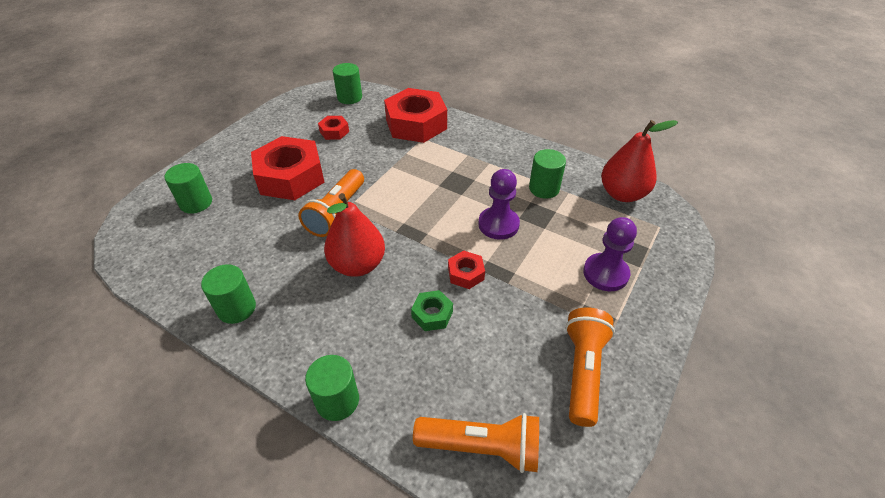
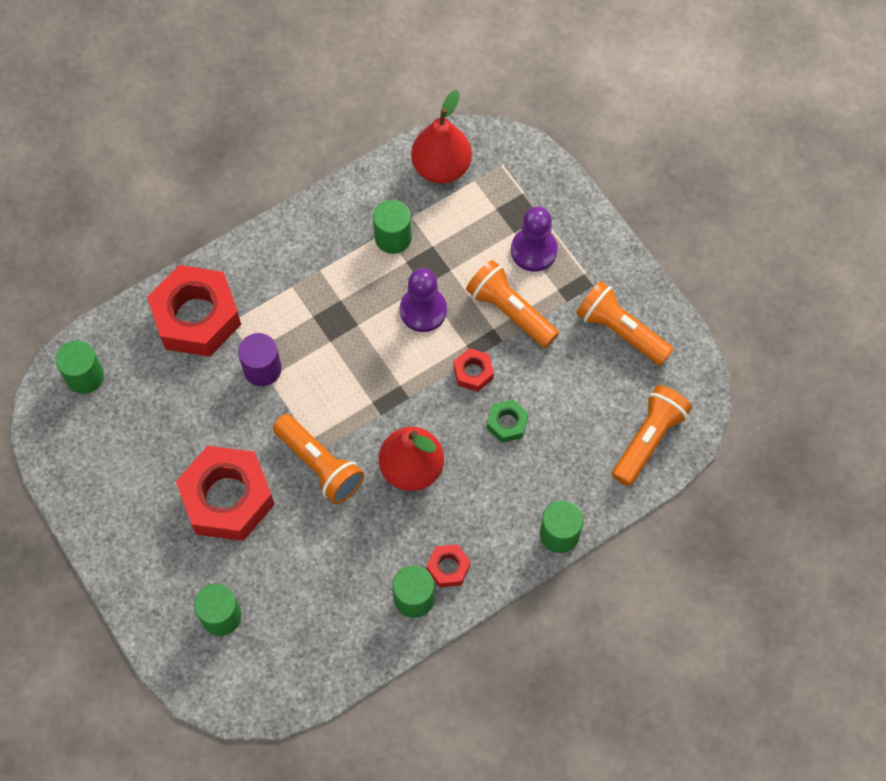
camera: 65 degrees left, 20 degrees up
red nut [318,116,349,140] -> red nut moved to [426,544,471,588]
none -> purple cylinder [238,333,282,386]
none -> orange flashlight [466,260,559,348]

